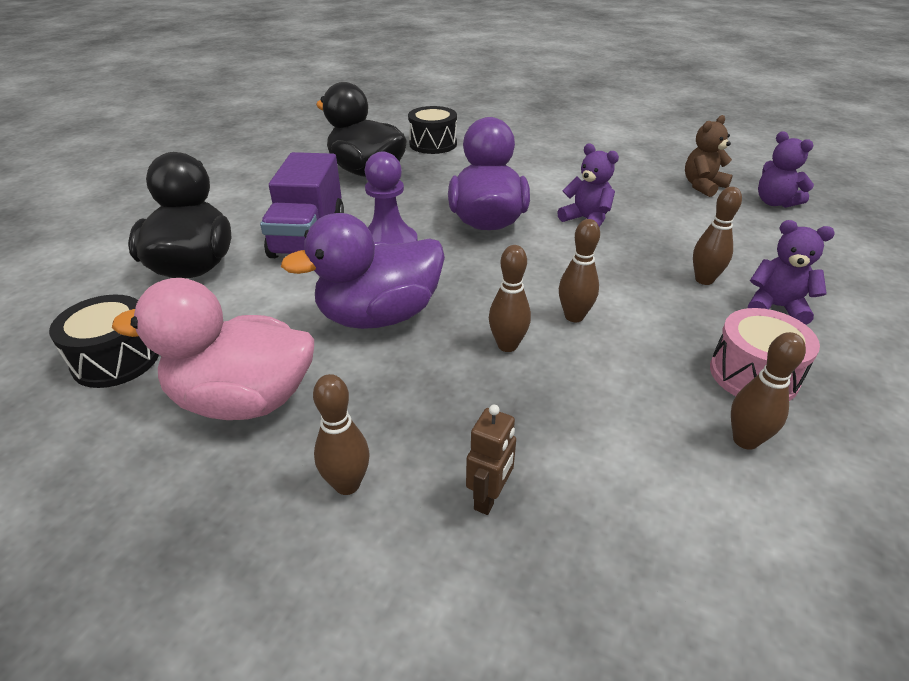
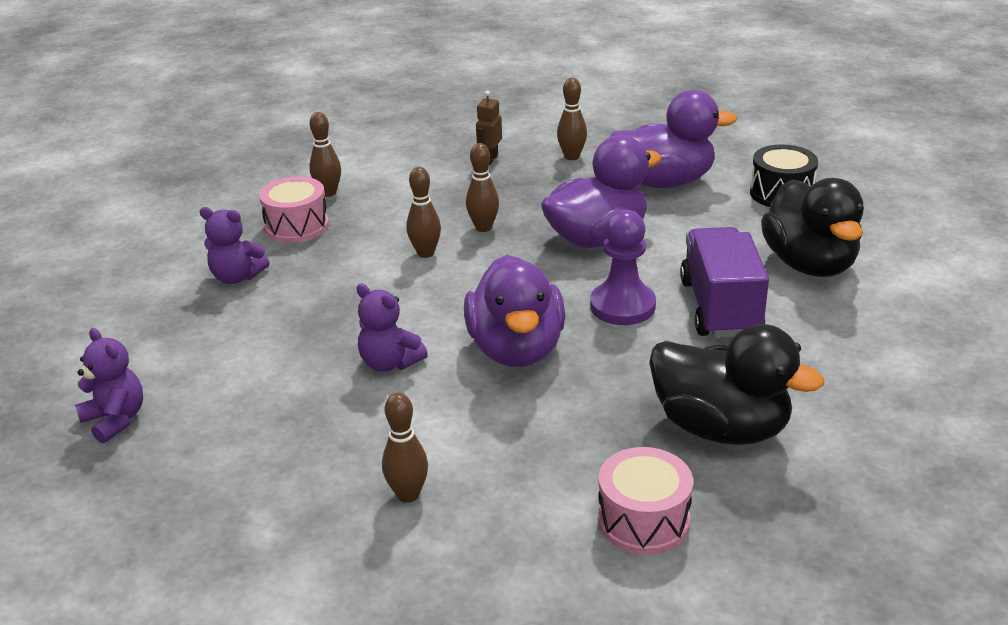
camera: 175 degrees right, 5 degrees down
pink duck [112,278,314,420] -> purple duck [609,90,737,188]
black drum [408,106,457,154] -> pink drum [598,447,693,555]
brown teddy bear [685,115,732,197] -> none
brown bowling pin [693,187,742,285] -> brown bowling pin moved to [382,393,428,503]

